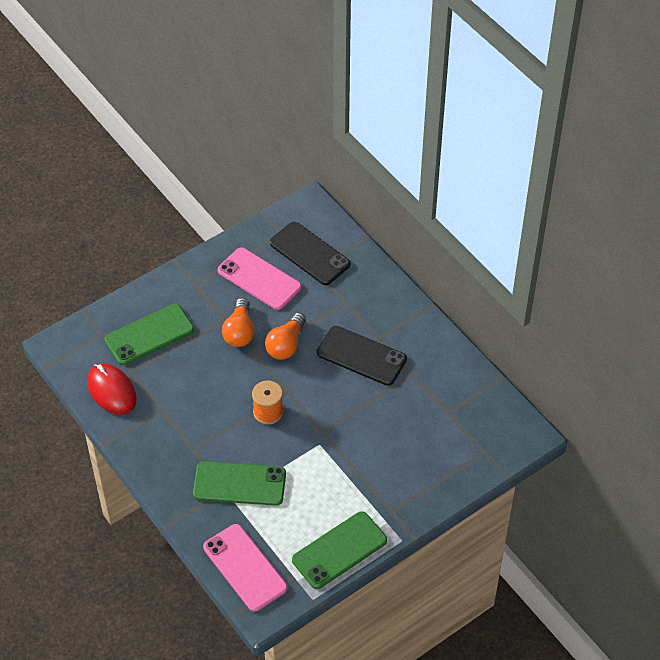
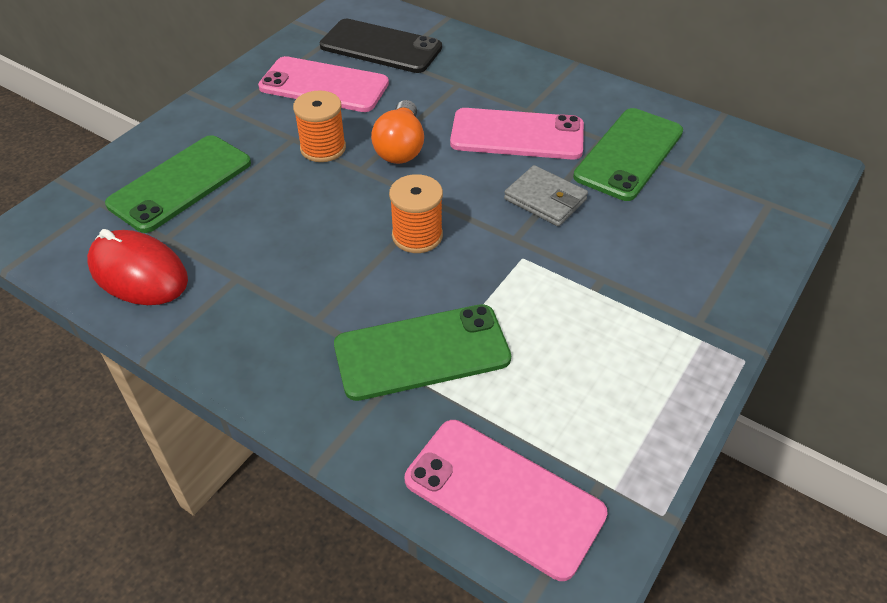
camera: 20 degrees left, 5 degrees down
orange light bulb [222,298,255,347] -> orange spool [293,90,346,162]
green phone [292,511,387,589] -> green phone moved to [573,108,683,201]
black phone [317,326,407,386] -> pink phone [450,108,584,160]
none -> grey wallet [504,165,588,226]

